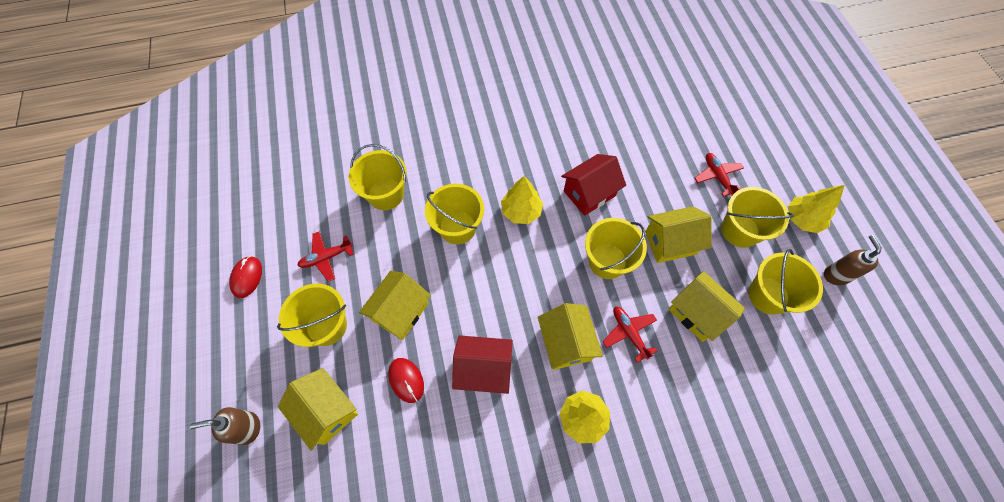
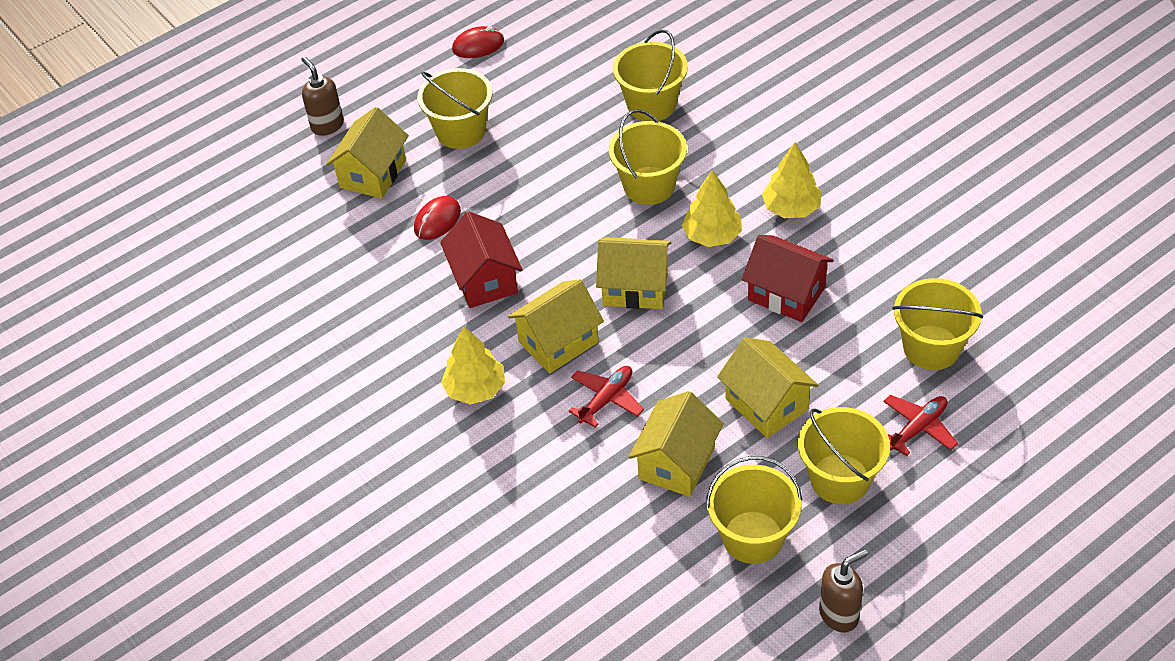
camera: 70 degrees right, 15 degrees down
red plane [297,231,354,282] -> none
yellow house [359,271,431,340] -> yellow house moved to [596,237,672,309]
yellow bucket [585,218,647,279] -> yellow bucket moved to [892,278,983,370]
yellow tree [788,185,844,233] -> yellow tree moved to [762,142,822,218]

